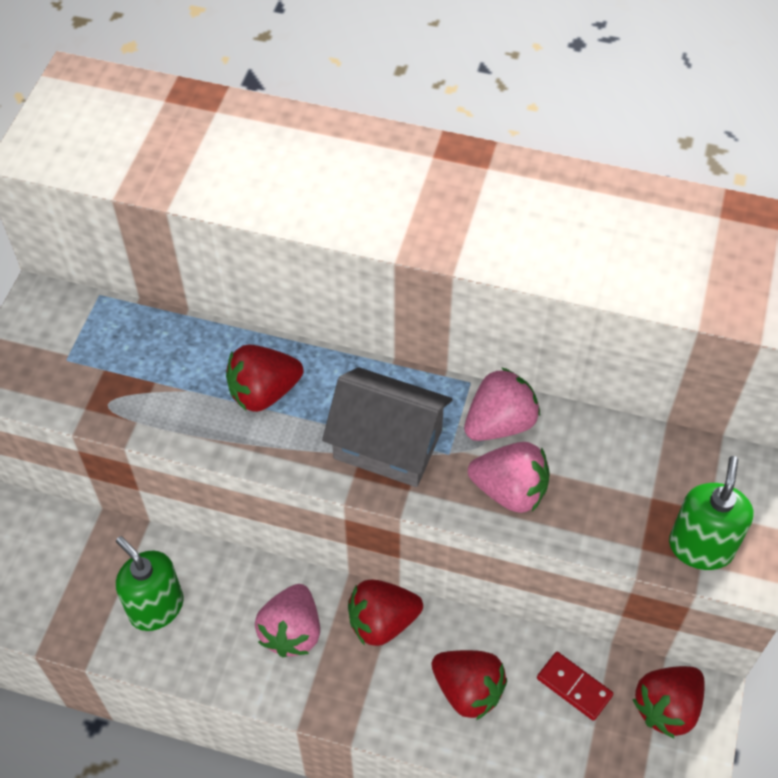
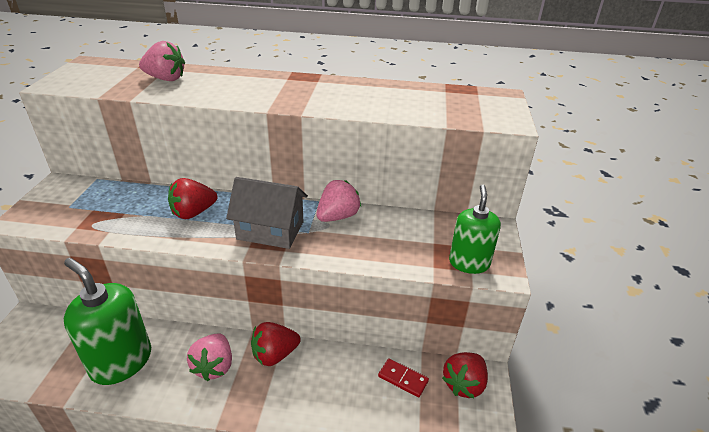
camera: 10 degrees left, 20 degrees down
green soap dispenser [116,536,183,631] -> green soap dispenser [63,258,151,385], size x1.56
red strawberry [431,650,507,720] -> none
pink strawberry [468,442,550,513] -> pink strawberry moved to [139,41,185,81]

